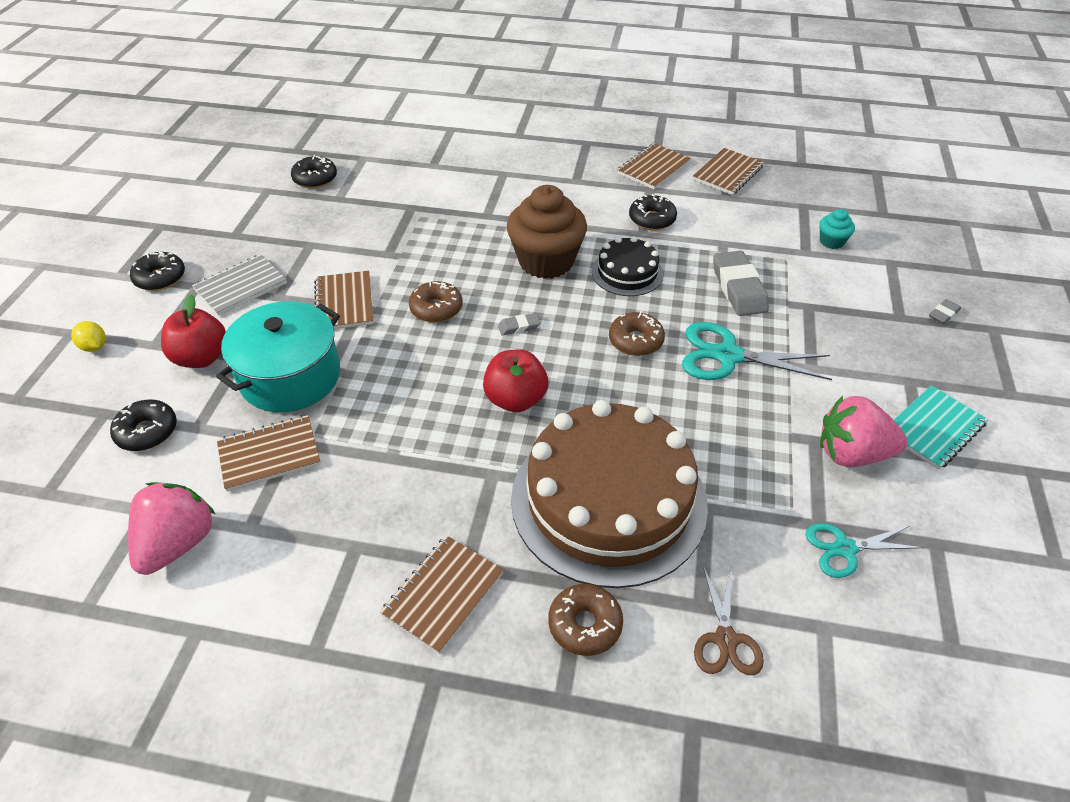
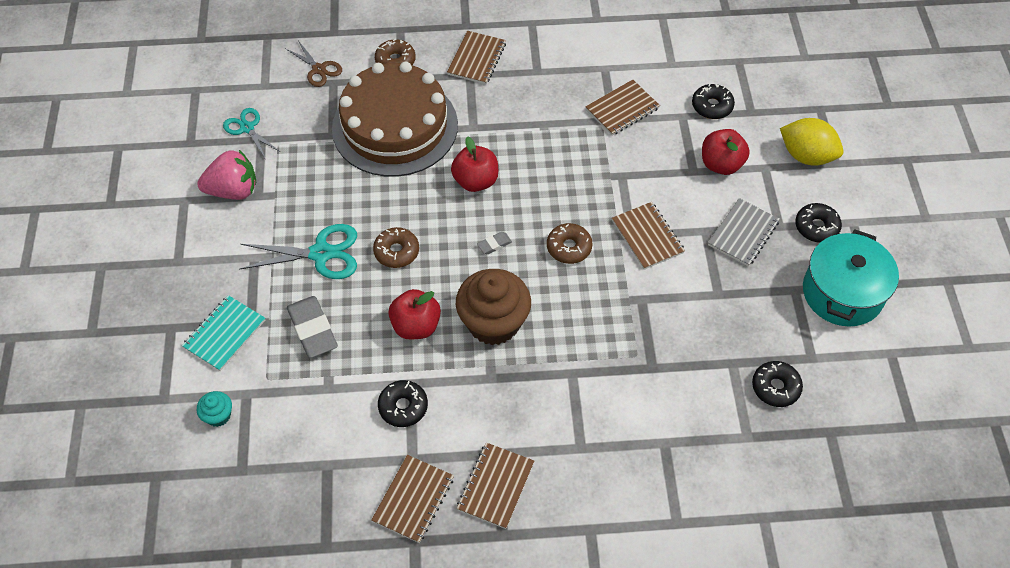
camera: 165 degrees right, 10 degrees up
yellow lemon [71,321,106,352] -> yellow lemon [780,118,843,166], size x2.01
pink strawberry [128,482,216,575] -> none
turquoise pot [216,301,340,412] -> turquoise pot moved to [803,229,899,327]
black cake [592,236,664,296] -> red apple [388,289,441,339]
brown notebook [693,148,764,195] -> brown notebook moved to [456,443,534,529]
brown scissors [694,566,764,675] -> brown scissors turned 150 degrees clockwise [285,42,342,87]
turquoise scissors [806,523,924,578] -> turquoise scissors turned 105 degrees counterclockwise [223,108,280,160]
turquoise notebook [894,385,988,470] -> turquoise notebook moved to [182,295,265,371]
grey eraser [929,299,961,324] -> none

